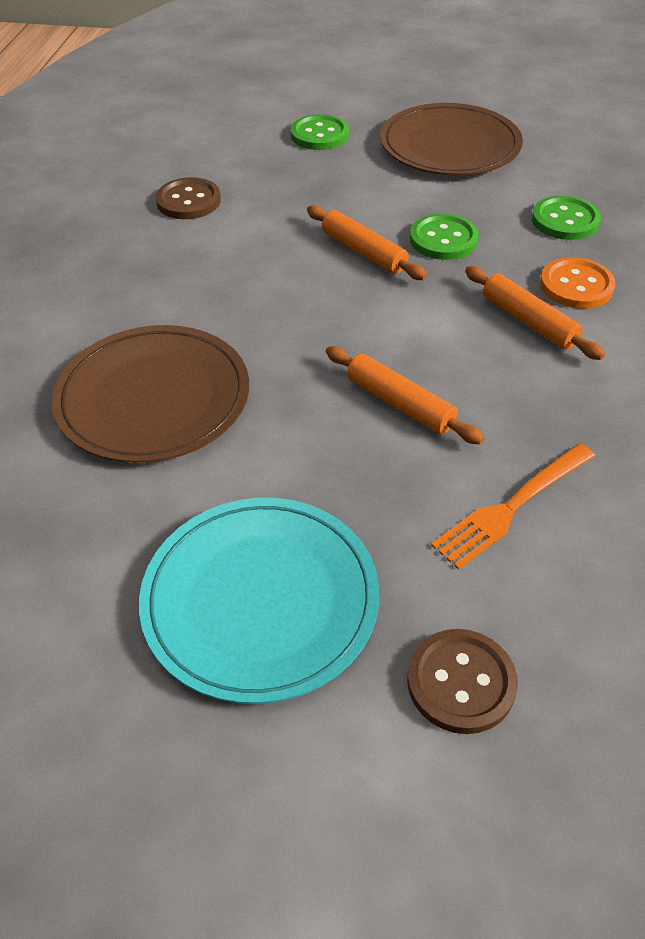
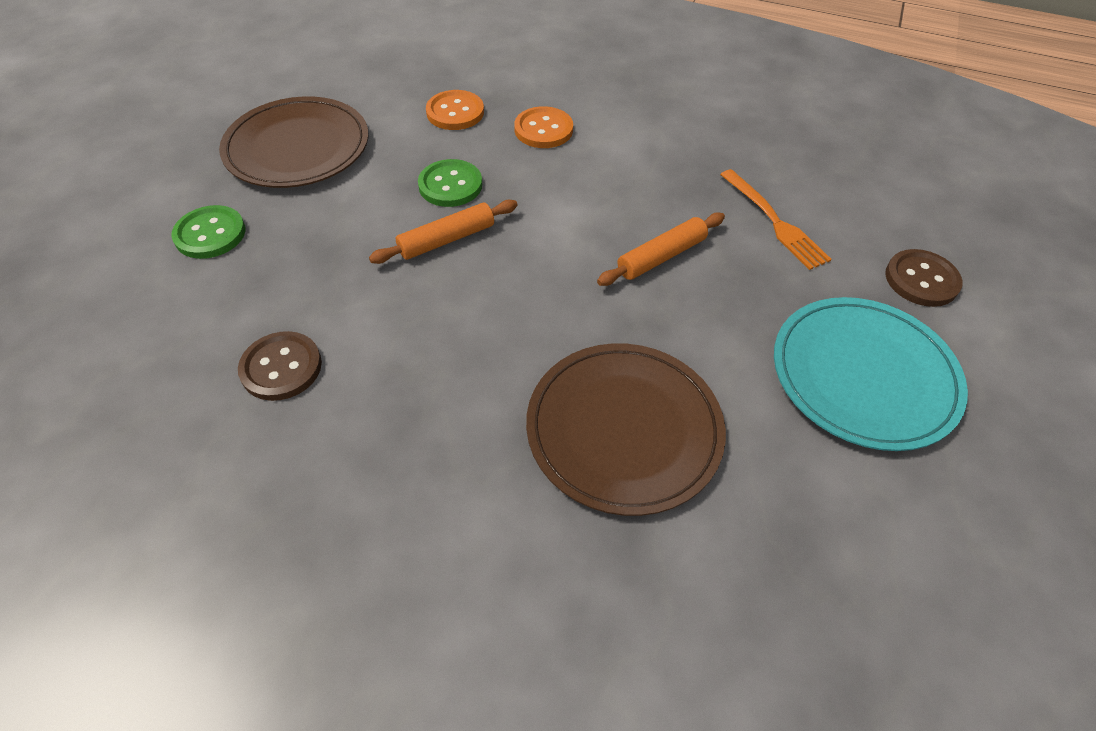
camera: 80 degrees left, 5 degrees up
orange rolling pin [465,266,605,360] -> none
green button [532,196,601,240] -> orange button [426,90,484,130]

